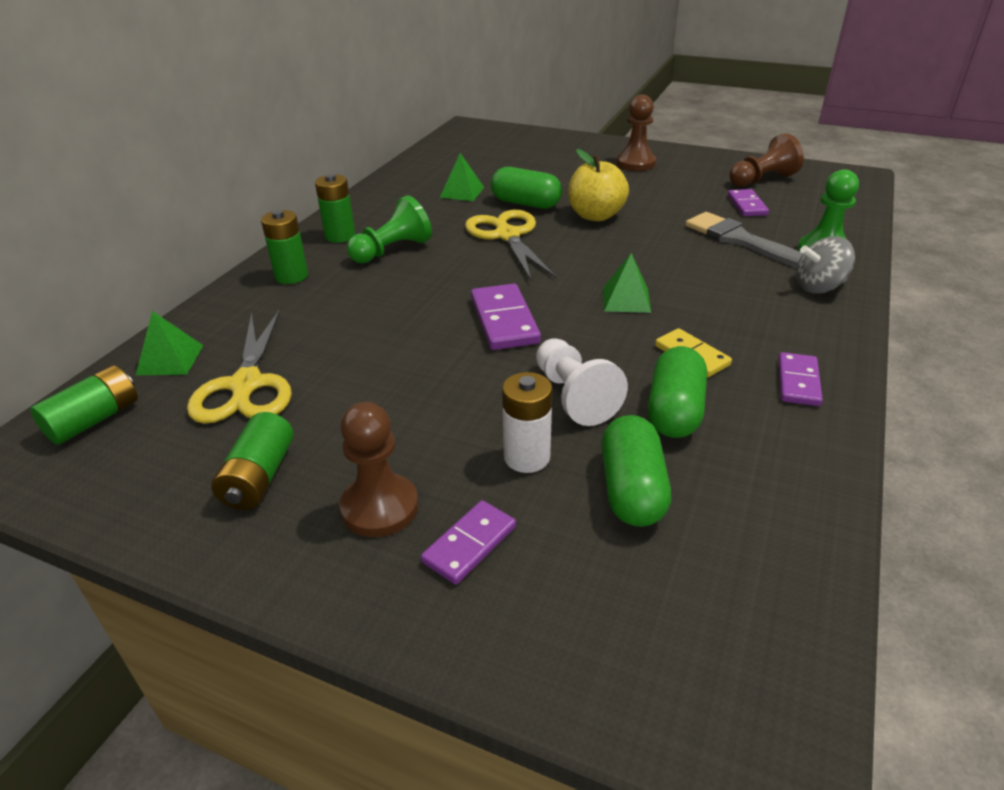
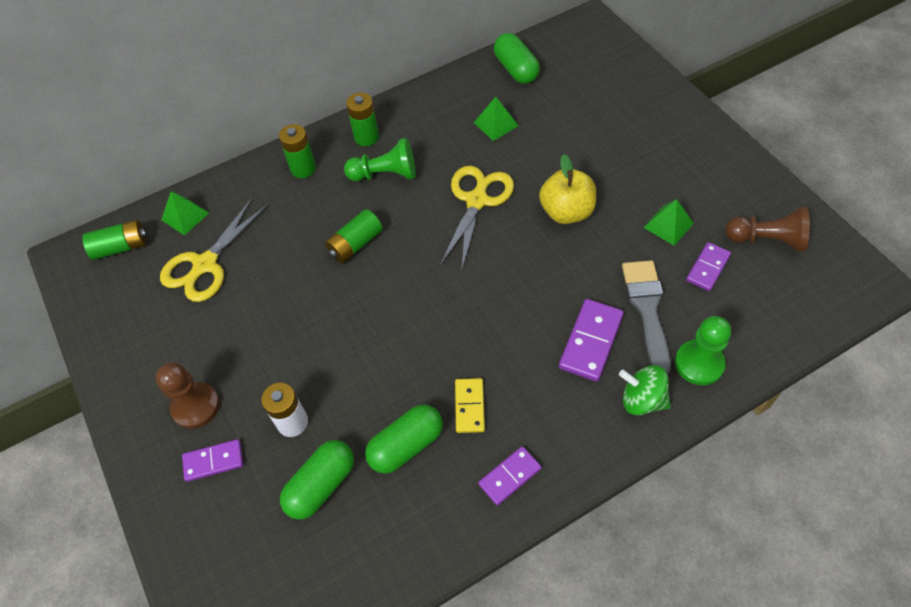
camera: 40 degrees right, 20 degrees up
green battery [211,412,294,510] -> green battery moved to [325,209,383,263]
purple domino [471,284,541,350] -> purple domino moved to [559,299,624,382]
green capsule [491,167,562,209] -> green capsule moved to [494,33,540,84]
white pawn [536,338,628,426] -> none
green pyramid [603,253,651,313] -> green pyramid moved to [643,199,694,246]
brown pawn [616,95,656,171] -> none
grey spinning top [796,236,855,293] -> green spinning top [619,365,671,415]

